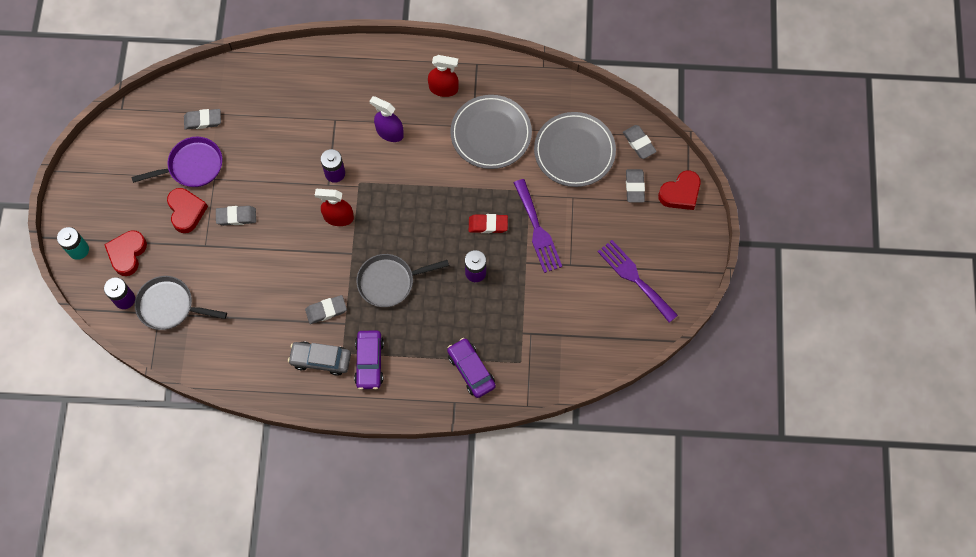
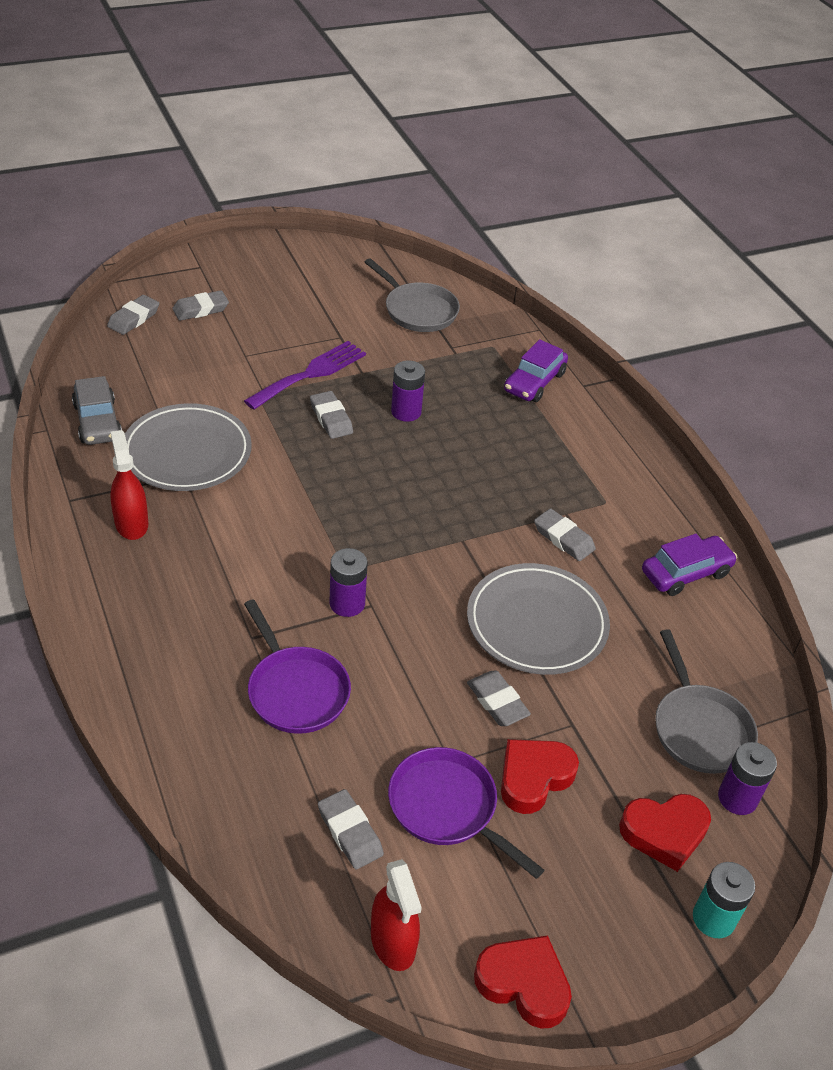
camera: 120 degrees left, 25 degrees down
grey car [288,342,351,376] -> grey car moved to [72,376,122,445]
red spray bottle [315,189,354,226] -> red spray bottle moved to [371,859,422,971]
purple car [354,331,384,390] -> purple car moved to [642,534,737,596]
grey pan [357,254,449,307] -> grey pan moved to [365,258,460,332]
purple spray bottle [369,96,404,142] -> none
red eraser [469,214,508,233] -> grey eraser [310,391,353,439]
grey plate [534,112,616,187] -> grey plate moved to [467,563,610,675]
purple fork [598,240,678,323] -> none
red heart [658,170,701,210] -> red heart moved to [474,935,572,1029]
none -> purple pan [244,599,351,734]

